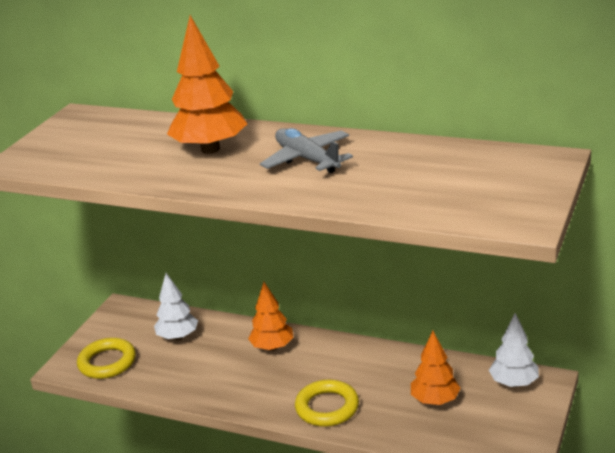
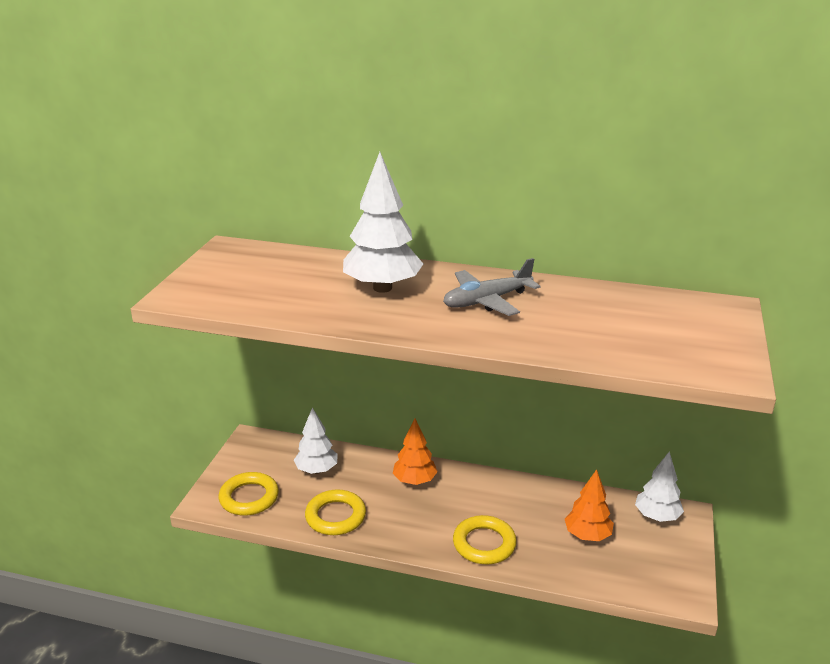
camera: 10 degrees left, 0 degrees up
orange tree [167,15,247,154] -> white tree [343,152,423,293]
grey plane [260,128,353,173] -> grey plane turned 75 degrees counterclockwise [443,258,541,316]
none -> yellow ring [305,489,366,535]

